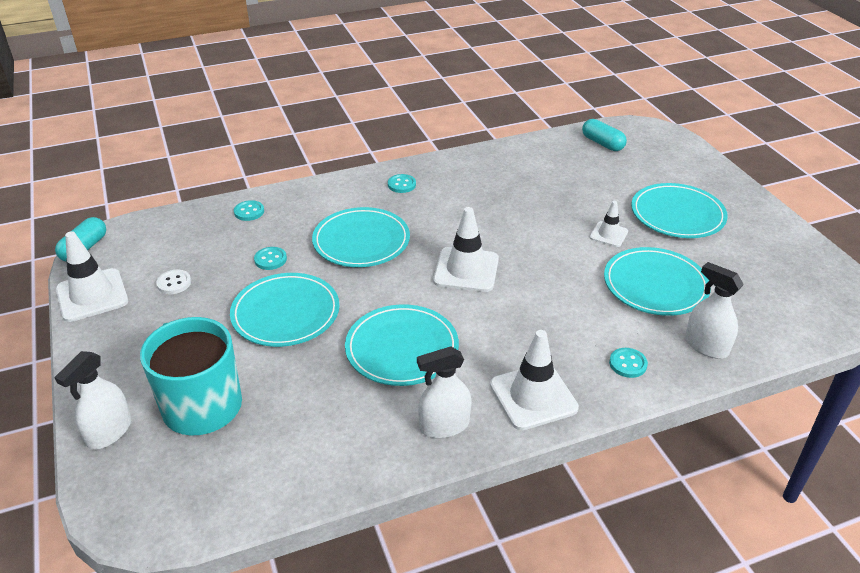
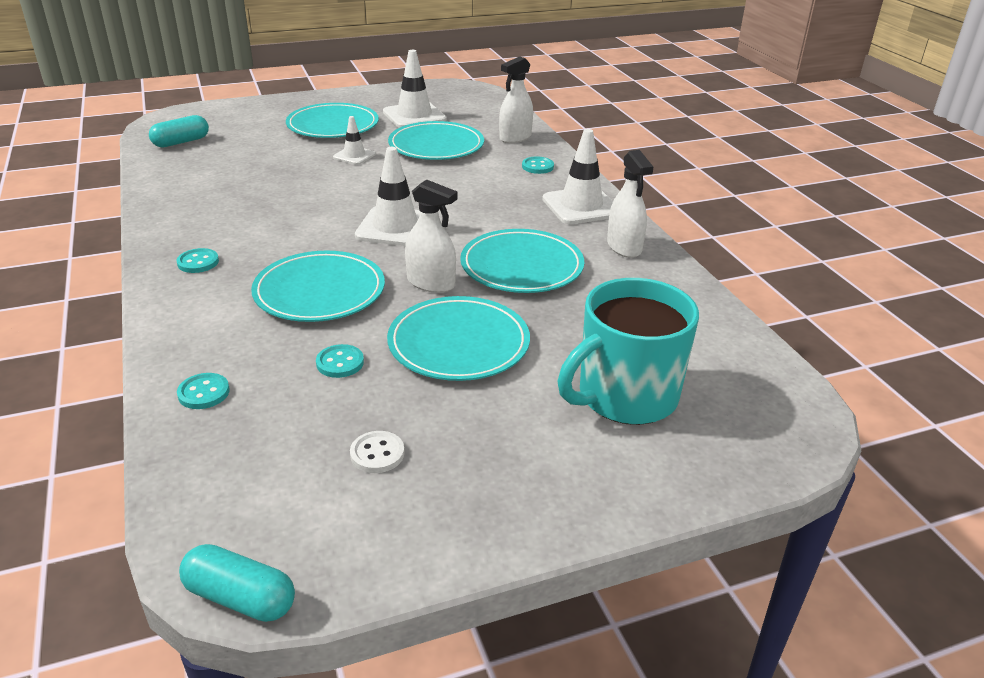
camera: 90 degrees left, 5 degrees down
white spray bottle [54,351,131,450] -> white spray bottle moved to [405,179,458,293]
white traffic cone [56,231,128,322] -> white traffic cone moved to [383,50,446,128]

